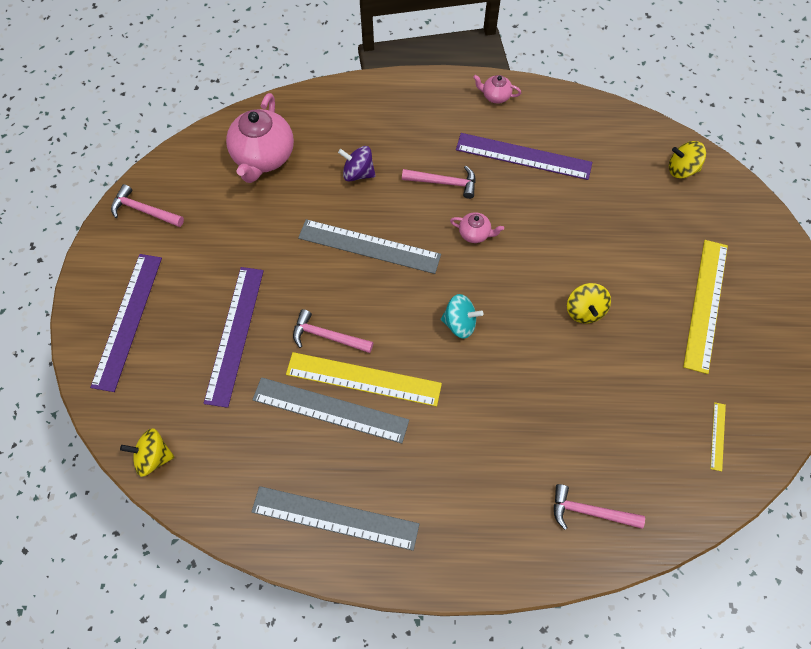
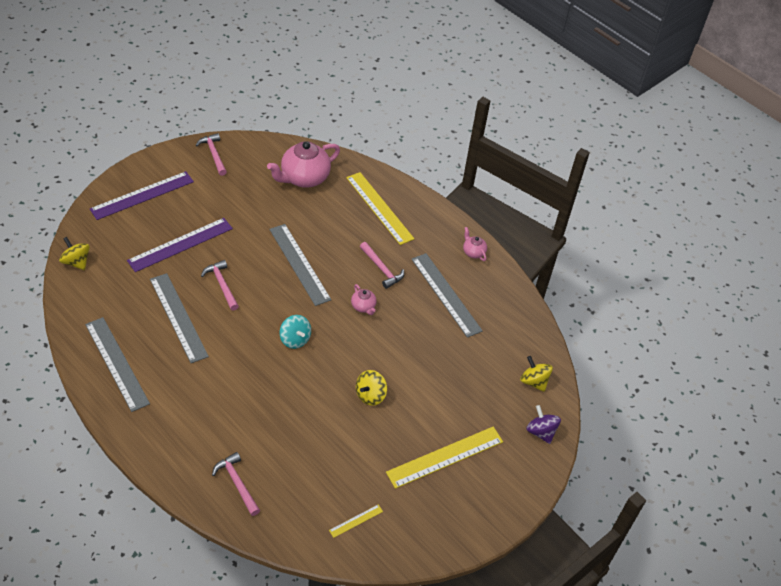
camera: 40 degrees right, 15 degrees down
yellow ruler [286,352,442,407] -> yellow ruler moved to [346,172,414,245]
purple spinning top [338,146,376,181] -> purple spinning top moved to [526,405,561,444]
purple ruler [456,133,592,180] -> grey ruler [411,253,483,338]

